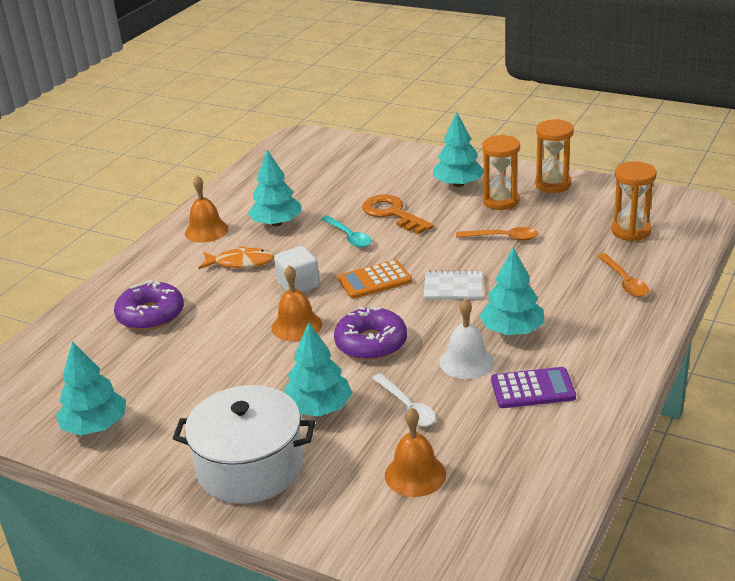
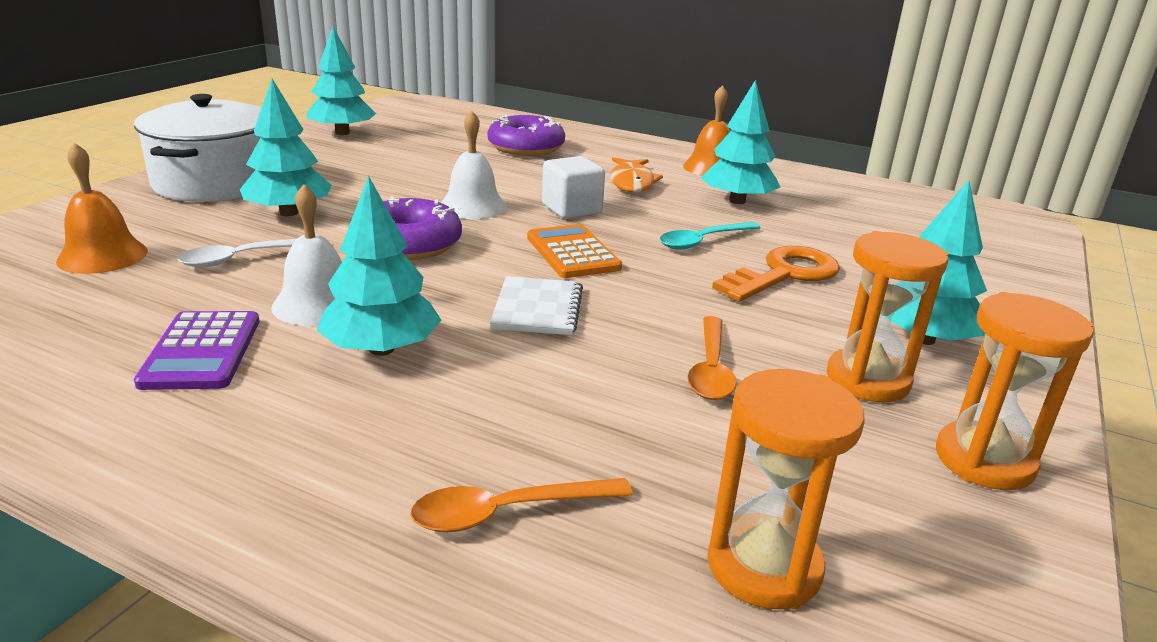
camera: 85 degrees right, 5 degrees down
orange bell [272,265,322,341] -> white bell [441,110,507,219]

